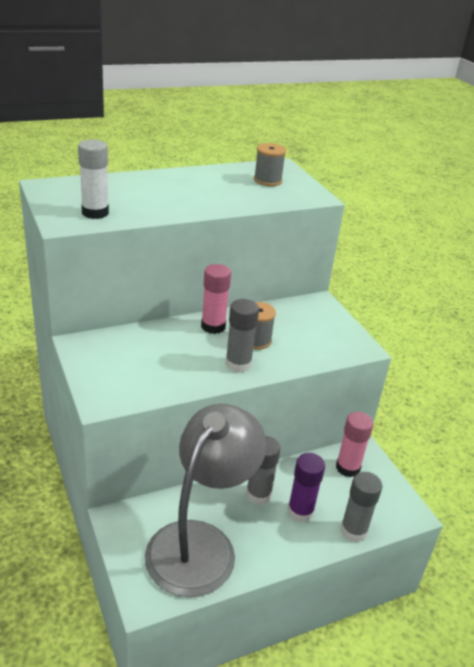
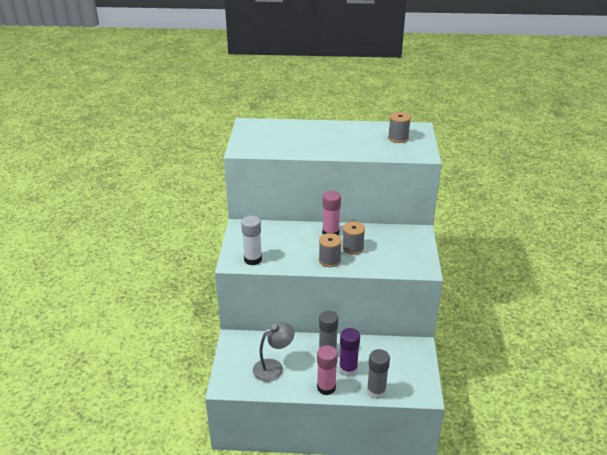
camera: 30 degrees right, 0 degrees up
white glue stick [78,139,109,219] -> white glue stick moved to [241,216,262,265]
grey lamp [145,403,267,597] -> grey lamp [253,322,295,382], size x0.52
grey glue stick [225,299,259,373] -> grey spool [319,233,342,267]
pink glue stick [336,412,374,477] -> pink glue stick moved to [317,345,338,395]

